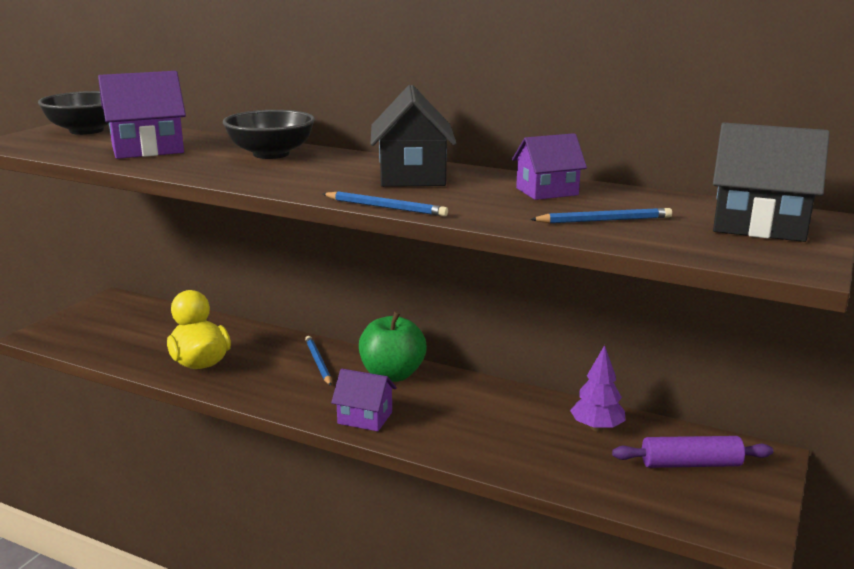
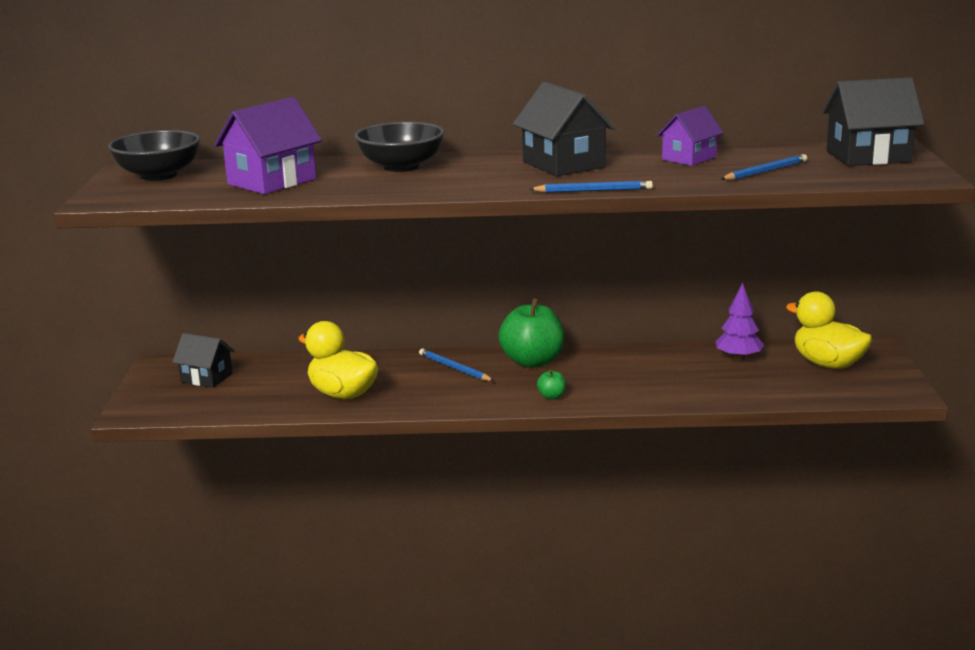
camera: 25 degrees left, 0 degrees up
purple house [331,369,397,431] -> green apple [537,370,566,400]
purple rolling pin [612,436,773,468] -> yellow duck [786,291,873,369]
none -> black house [172,333,235,388]

